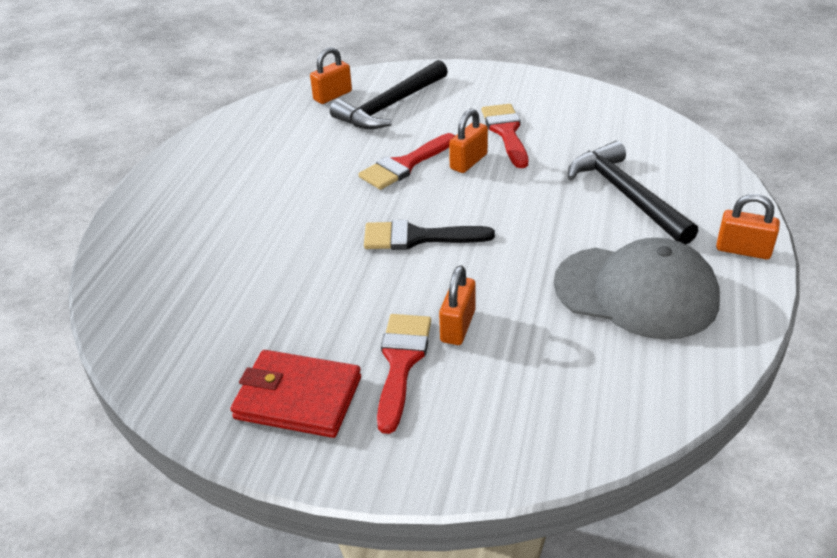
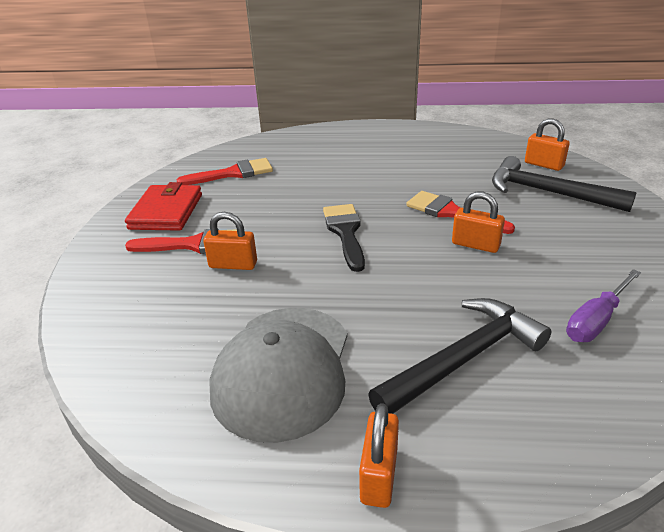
camera: 80 degrees right, 5 degrees down
red brush [481,104,528,168] -> red brush moved to [177,158,273,185]
none -> purple screwdriver [566,269,641,342]

